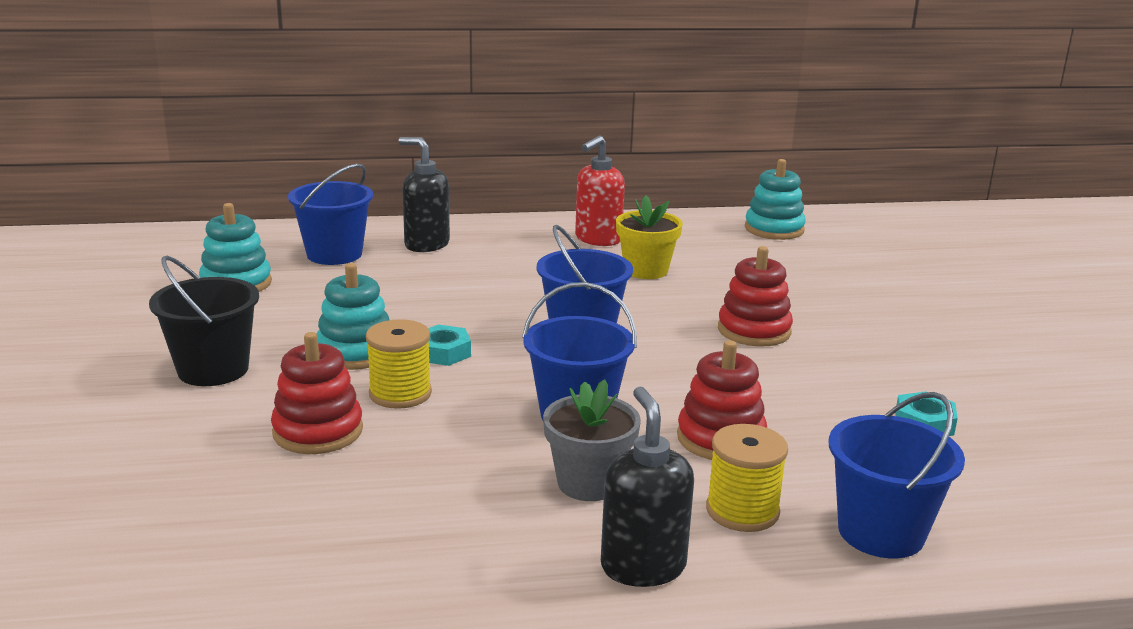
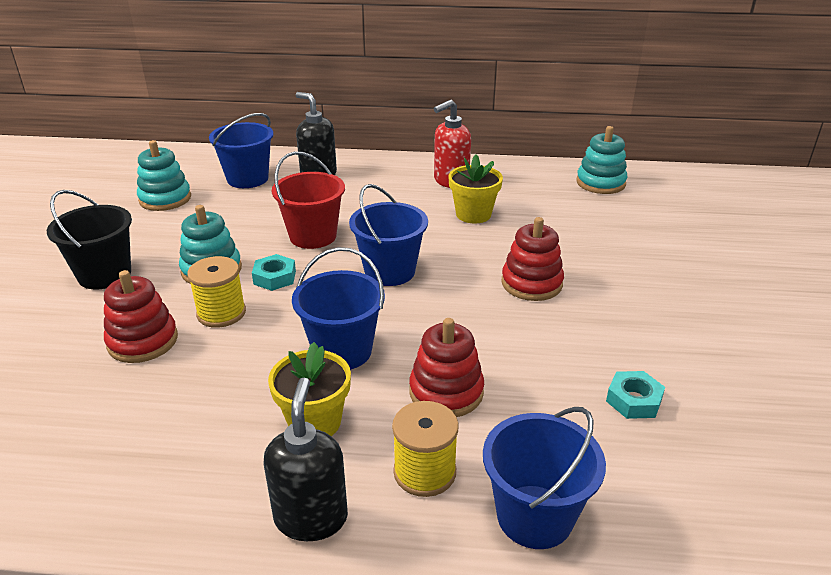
camera: 15 degrees right, 10 degrees up
grey flower pot [543,379,641,501] -> yellow flower pot [268,342,351,436]
none -> red bucket [272,151,345,249]

